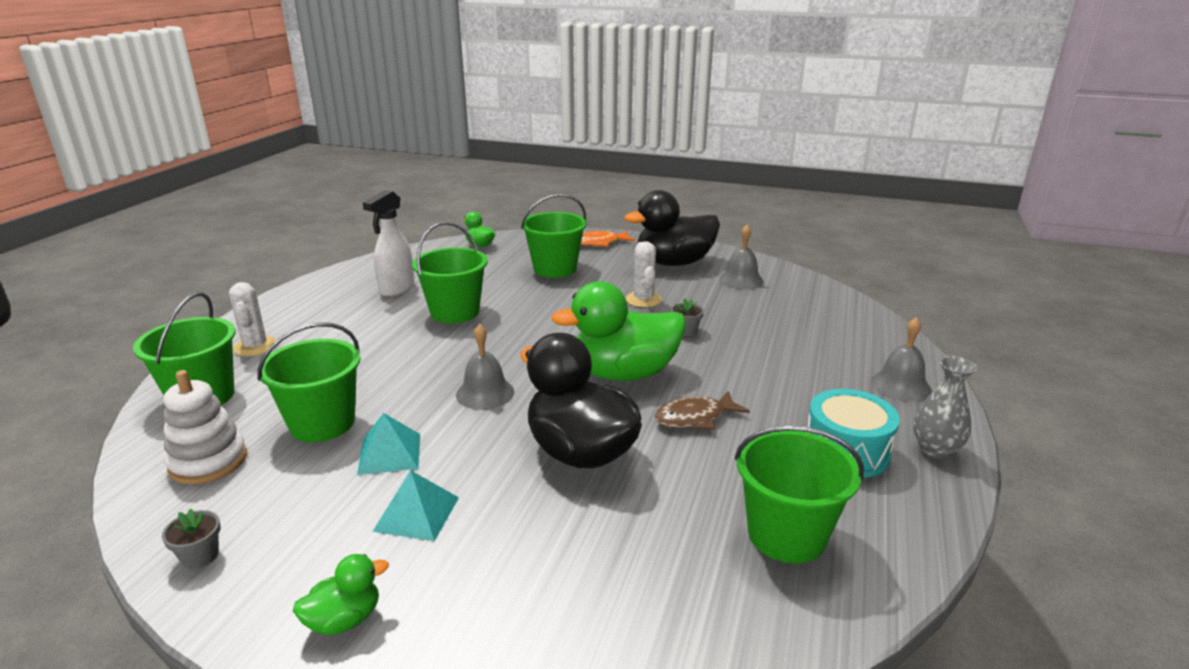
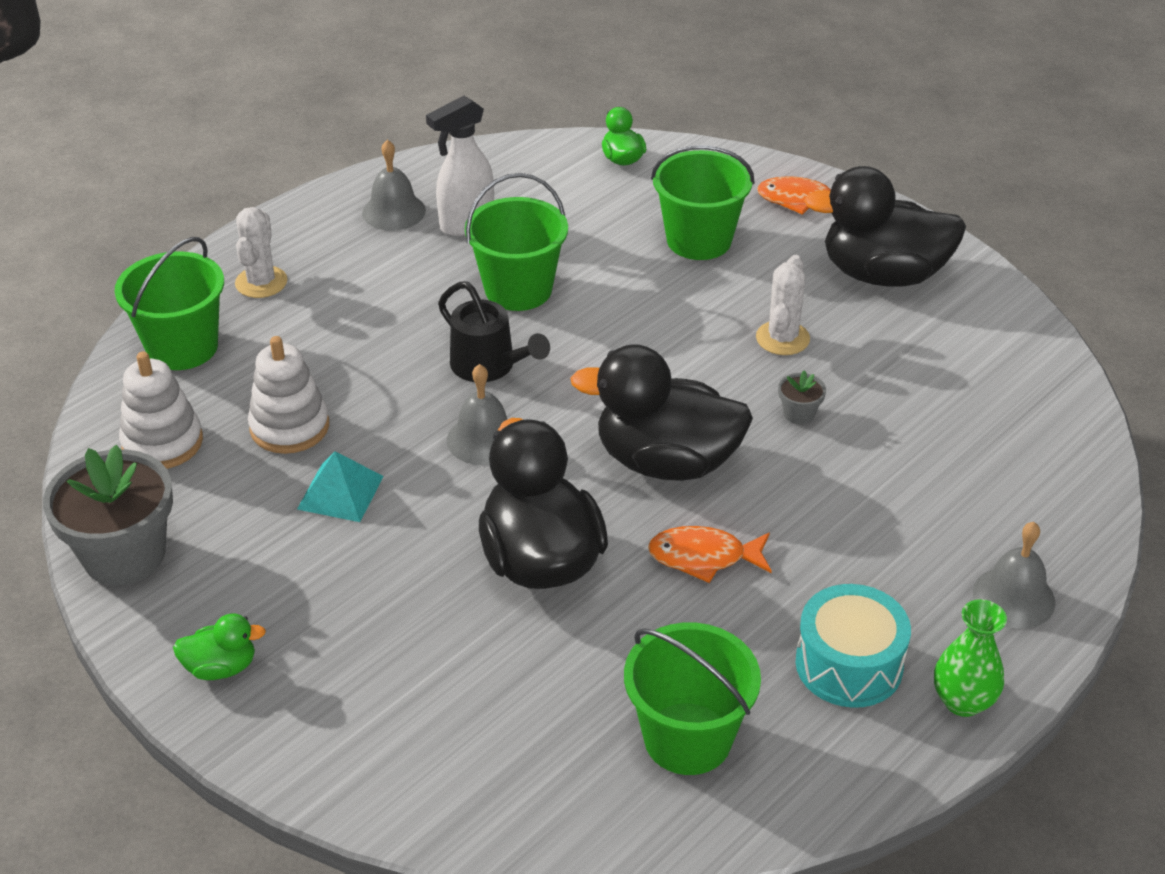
camera: 25 degrees right, 15 degrees up
grey flower pot [162,509,221,569] -> grey flower pot [43,445,173,585], size x2.38
green bucket [257,322,361,442] -> white stacking toy [248,336,329,454]
turquoise pyramid [372,470,459,541] -> none
green duck [551,281,686,381] -> black duck [570,344,753,481]
brown fish [654,391,750,430] -> orange fish [648,526,772,583]
grey bell [719,225,764,290] -> grey bell moved to [362,140,426,231]
grey vase [913,356,977,459] -> green vase [934,599,1007,717]
none -> black watering can [438,281,550,382]

